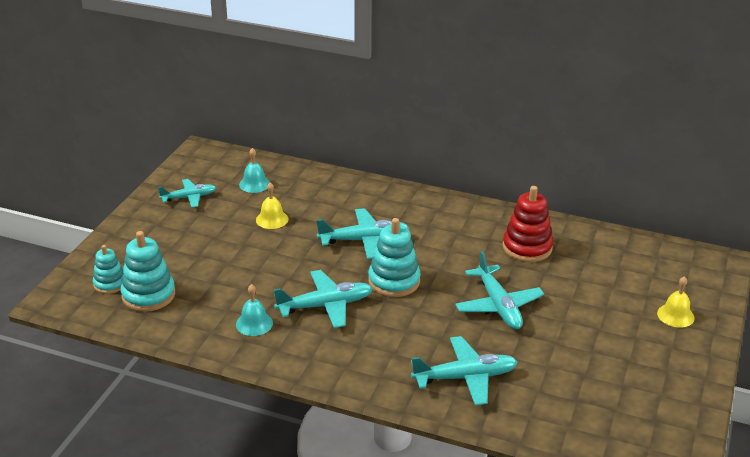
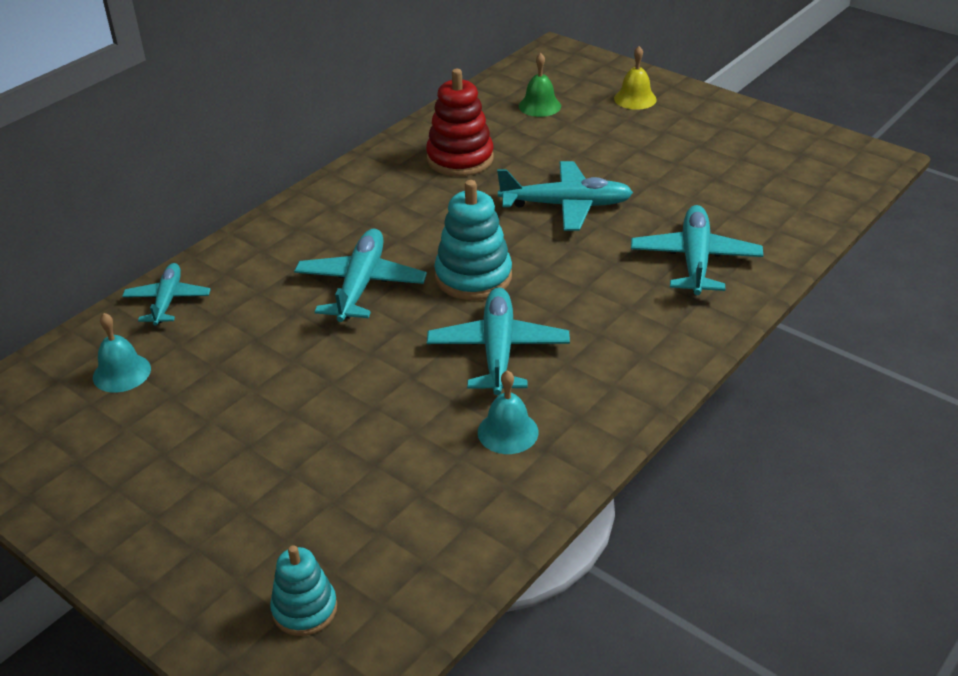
camera: 70 degrees left, 5 degrees up
turquoise stacking toy [120,231,175,312] -> none
turquoise plane [158,179,216,208] -> turquoise plane moved to [122,263,211,326]
yellow bell [256,183,289,229] -> none
none -> green bell [519,53,561,117]

